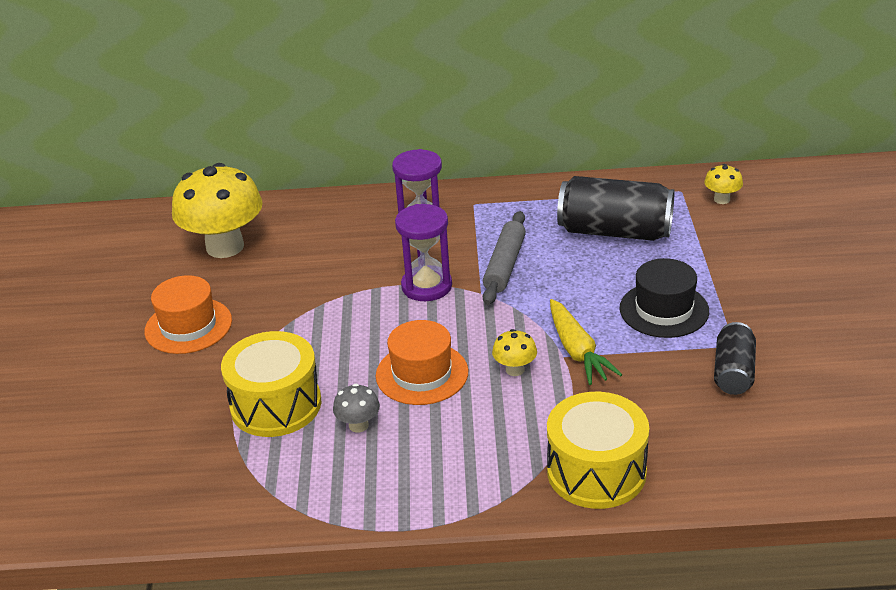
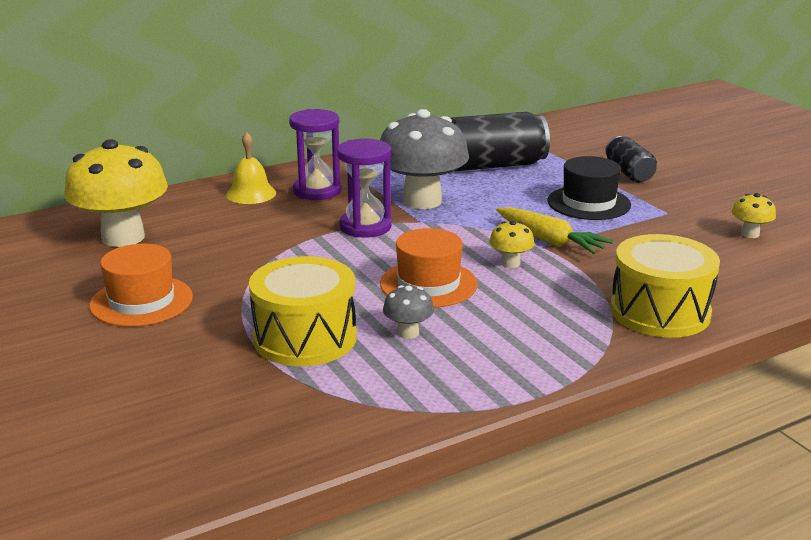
camera: 30 degrees left, 10 degrees down
grey rolling pin [483,211,526,305] -> grey mushroom [380,109,469,209]
yellow mushroom [704,164,743,204] -> yellow mushroom moved to [732,193,776,238]
black can [714,322,756,395] -> black can moved to [605,136,657,182]
none -> yellow bell [226,132,276,204]

